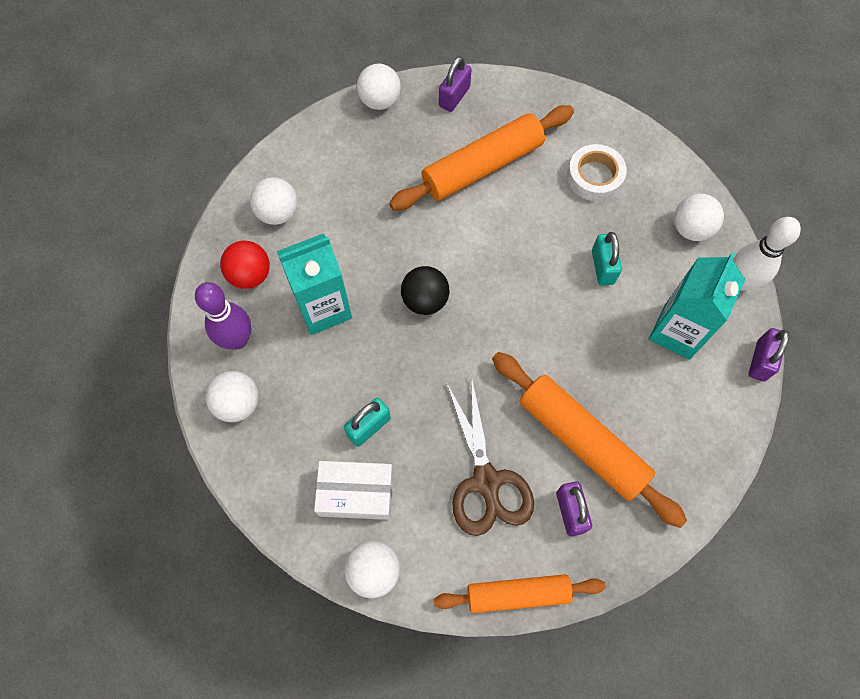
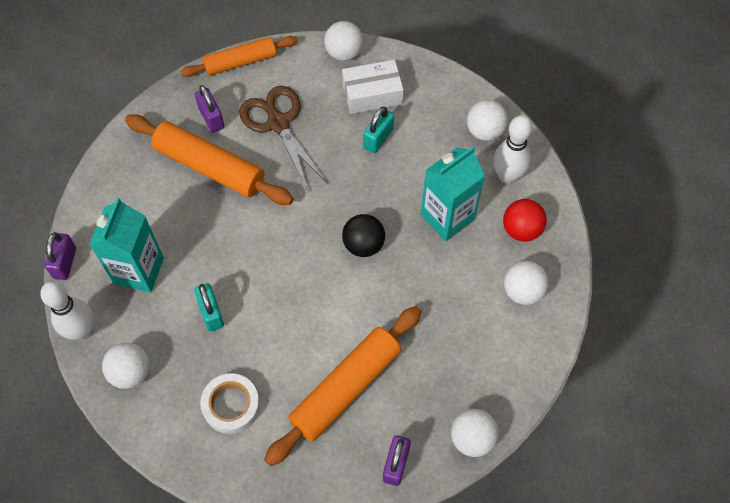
camera: 165 degrees right, 5 degrees down
purple bowling pin [195,282,251,350] -> white bowling pin [493,115,532,184]

